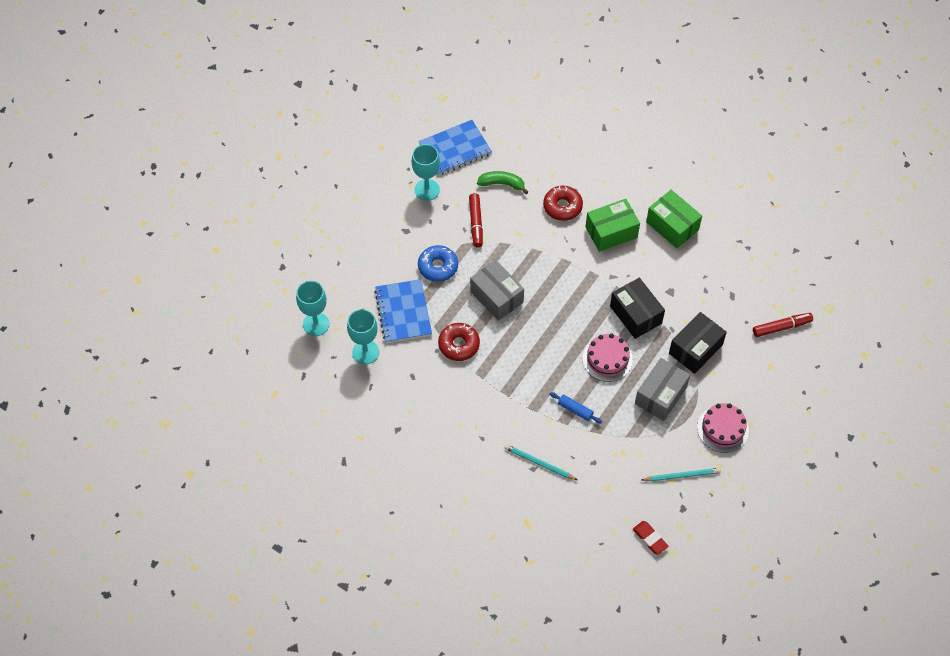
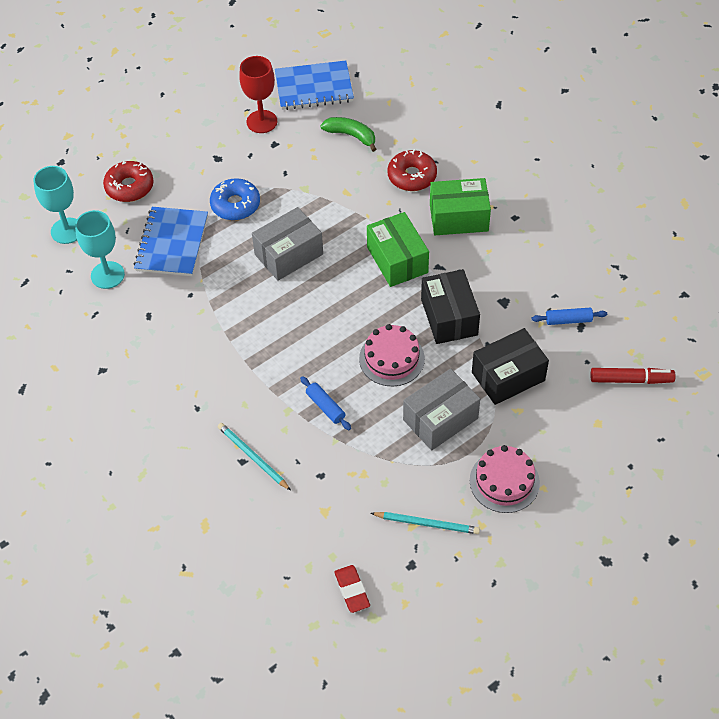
camera: 20 degrees right, 5 degrees down
turquoise goblet [412,144,440,201] -> red goblet [239,56,277,133]
red donut [438,323,480,361] -> red donut moved to [103,161,154,202]
red marker [469,193,483,247] -> none
grey box [470,260,524,321] -> grey box turned 75 degrees clockwise [252,207,323,281]
green box [646,190,702,248] -> green box moved to [367,212,429,287]
none -> blue rolling pin [532,308,607,325]

